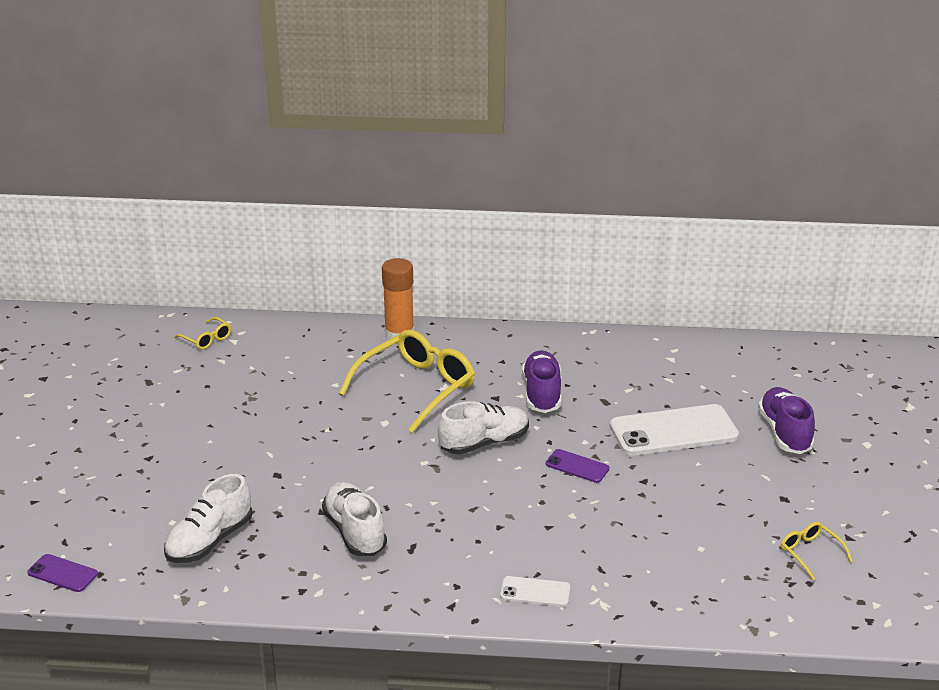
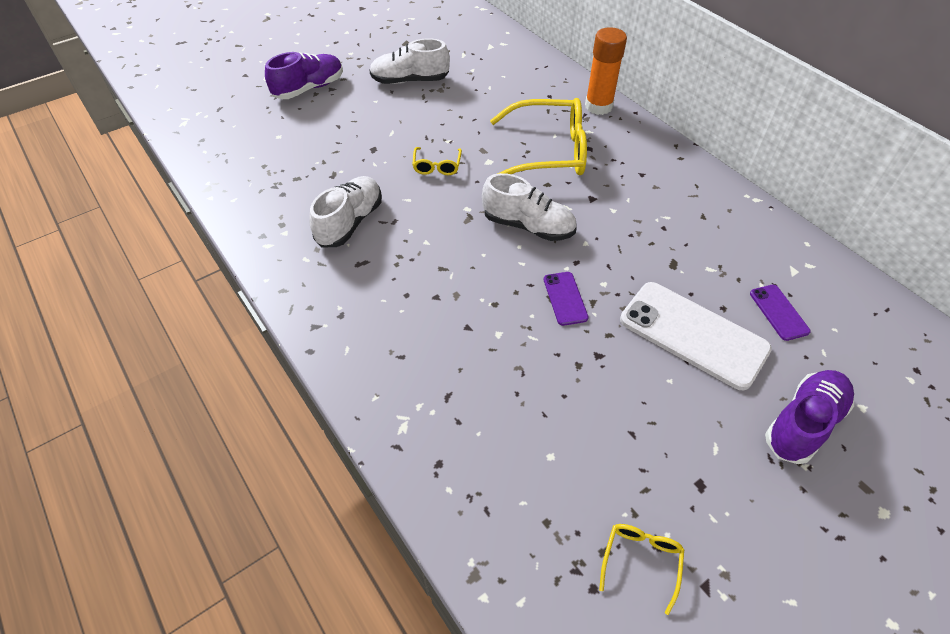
camera: 50 degrees right, 20 degrees up
purple phone [27,554,98,592] -> purple phone moved to [750,285,811,341]
white shoe [164,474,252,563] -> white shoe moved to [369,38,450,84]
yellow glasses [174,317,231,350] -> yellow glasses moved to [412,147,462,175]
white phone [500,576,570,607] -> none
purple shoe [522,350,561,413] -> purple shoe moved to [265,52,343,99]

